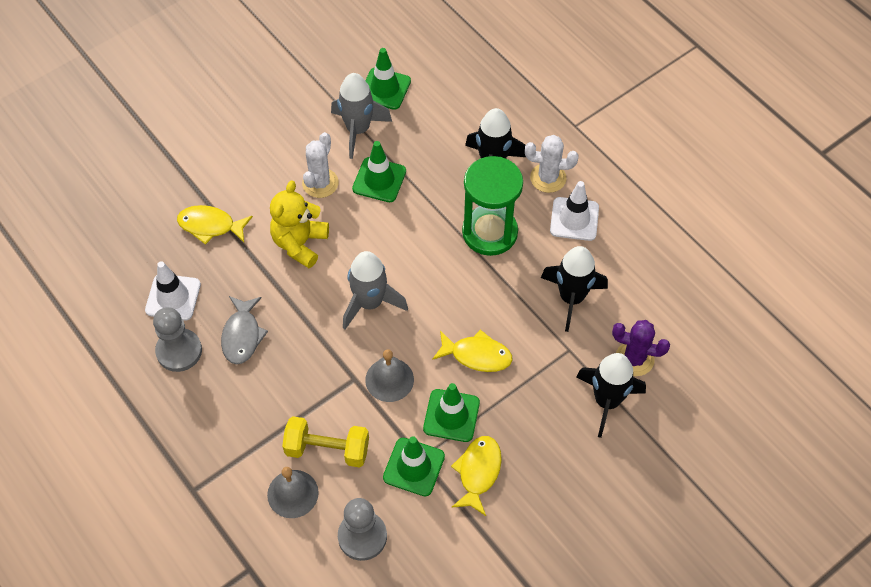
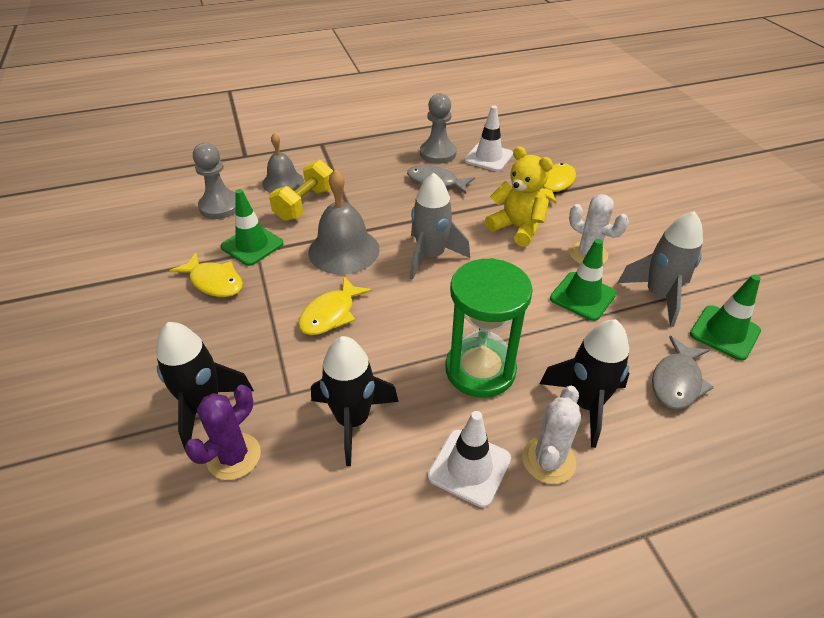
camera: 110 degrees right, 15 degrees down
grey bell [365,349,414,402] -> grey bell [308,169,380,274], size x1.51
green traffic cone [423,383,480,442] -> none
none -> grey fish [652,336,714,409]

